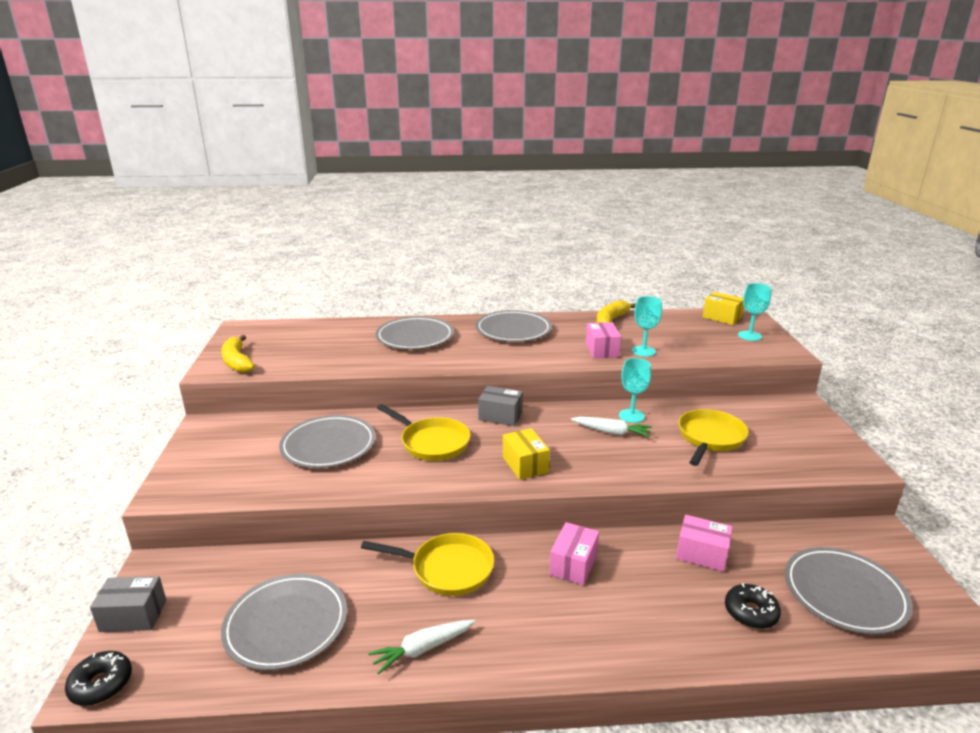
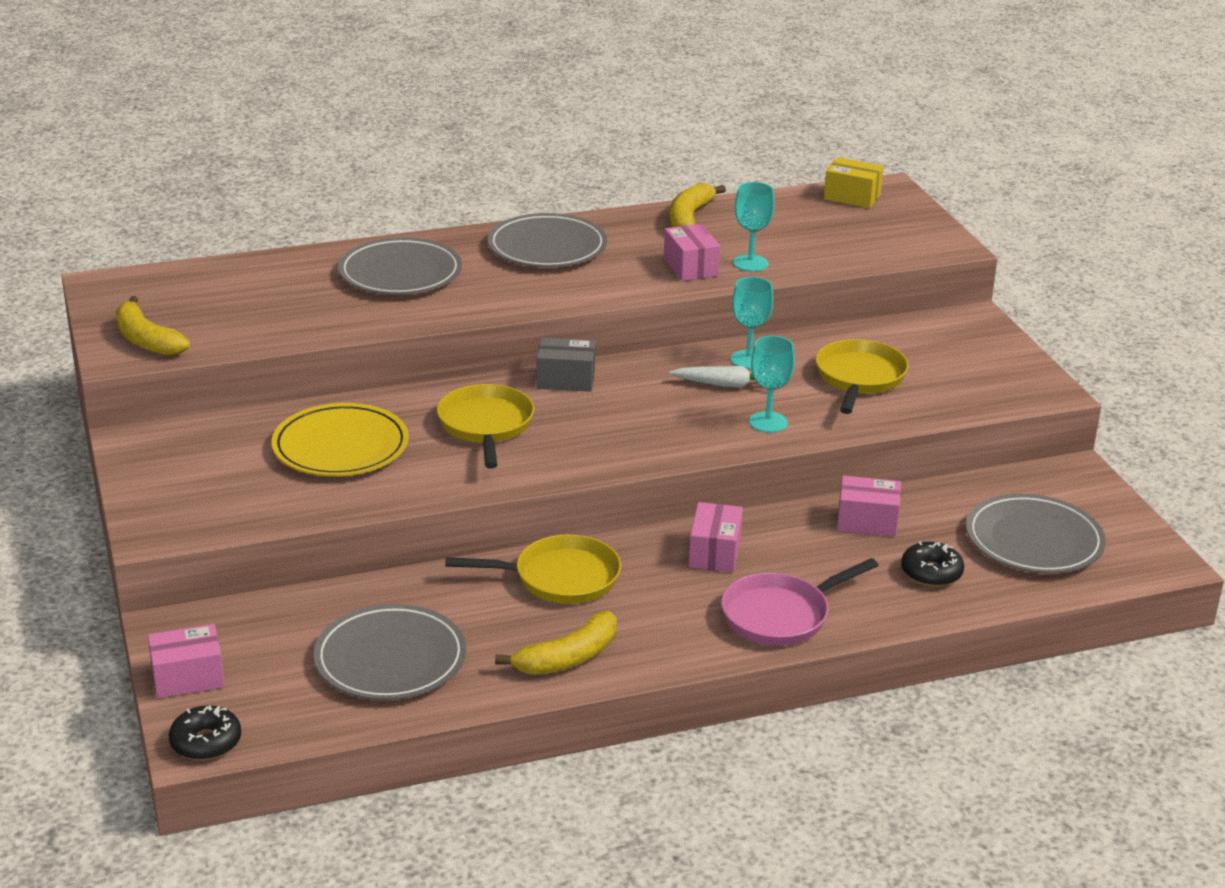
camera: 15 degrees left, 5 degrees up
grey box [90,576,166,632] -> pink box [148,624,225,699]
grey plate [279,415,376,468] -> yellow plate [271,403,409,476]
white carrot [368,620,476,674] -> yellow banana [495,611,617,675]
yellow pan [377,404,471,461] -> yellow pan turned 120 degrees counterclockwise [437,384,534,469]
yellow box [503,428,550,480] -> none
turquoise goblet [738,283,771,341] -> turquoise goblet moved to [749,336,795,433]
none -> pink pan [721,558,879,646]

